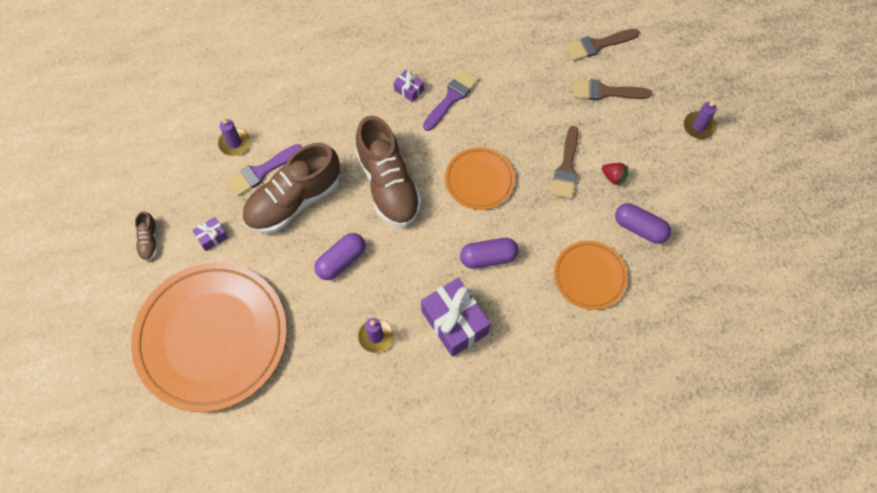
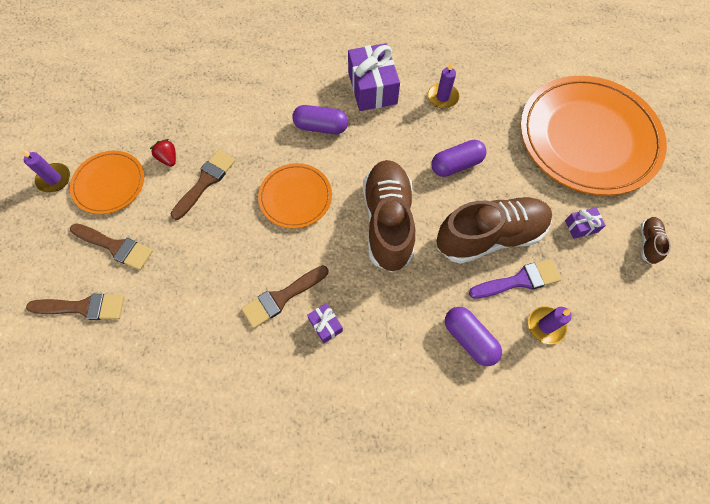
camera: 160 degrees left, 0 degrees up
purple brush [423,69,479,131] -> brown brush [241,265,328,328]
orange plate [554,241,628,310] -> orange plate moved to [70,151,144,214]
purple capsule [615,203,671,244] -> purple capsule moved to [445,307,502,366]

